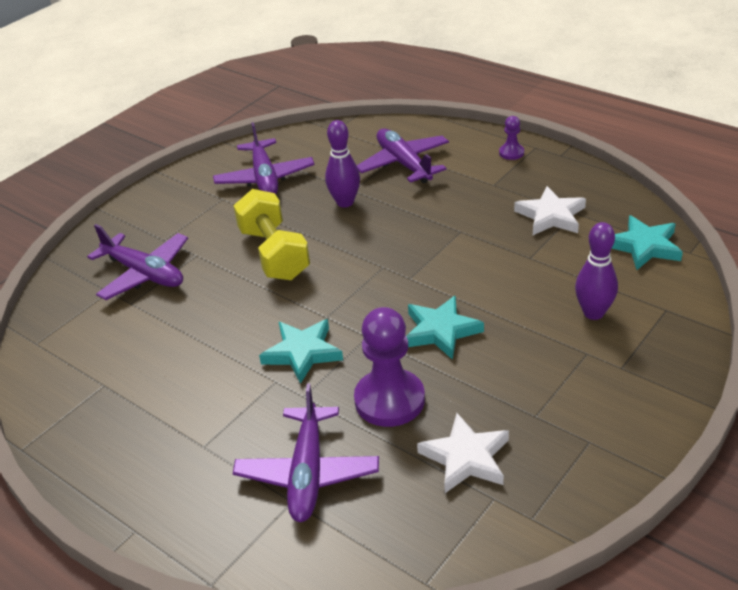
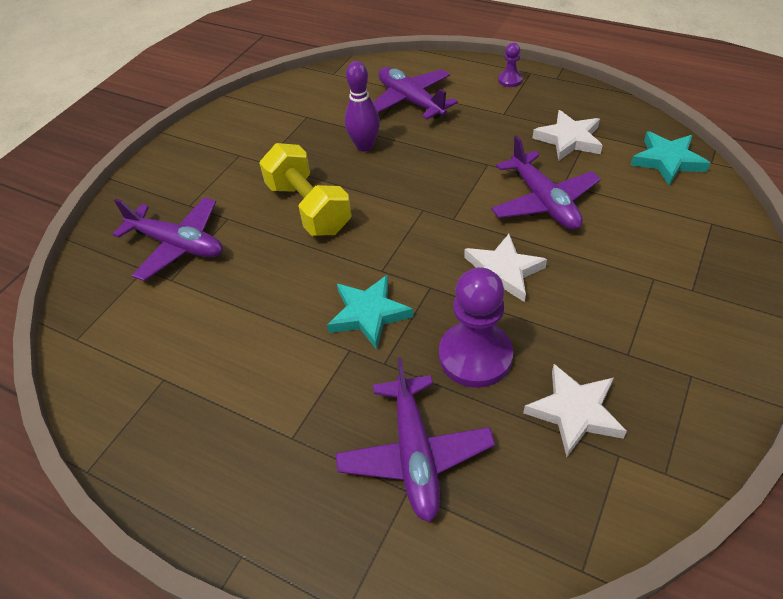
camera: 10 degrees left, 10 degrees up
purple plane [213,122,315,194] -> purple plane moved to [491,136,601,230]
turquoise star [406,295,484,360] -> white star [464,234,547,302]
purple bowling pin [575,222,618,320] -> none

